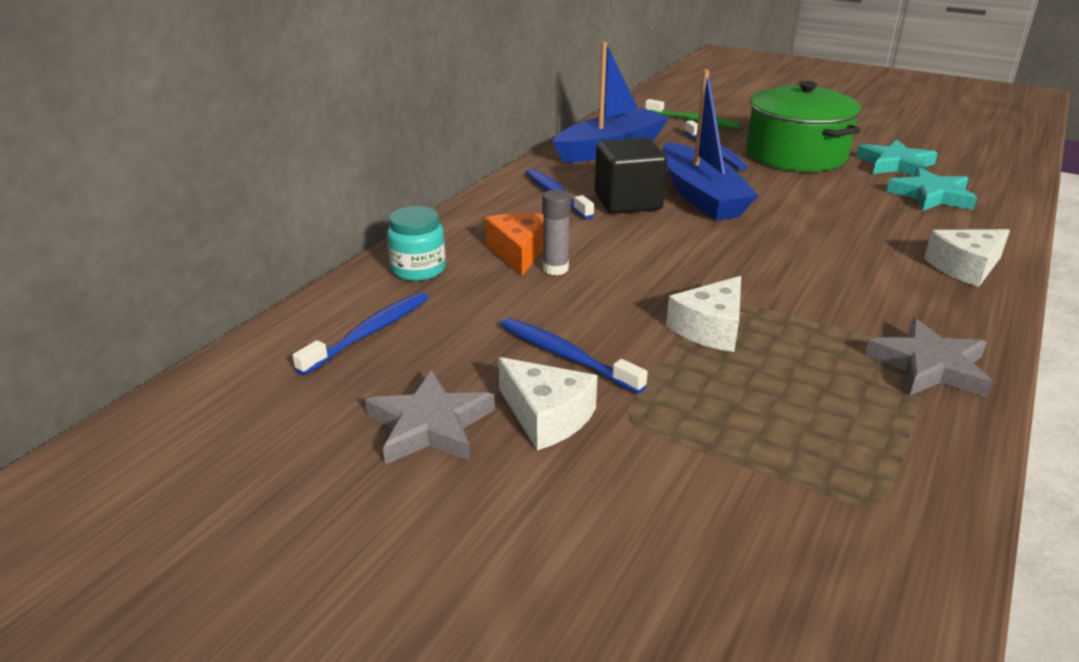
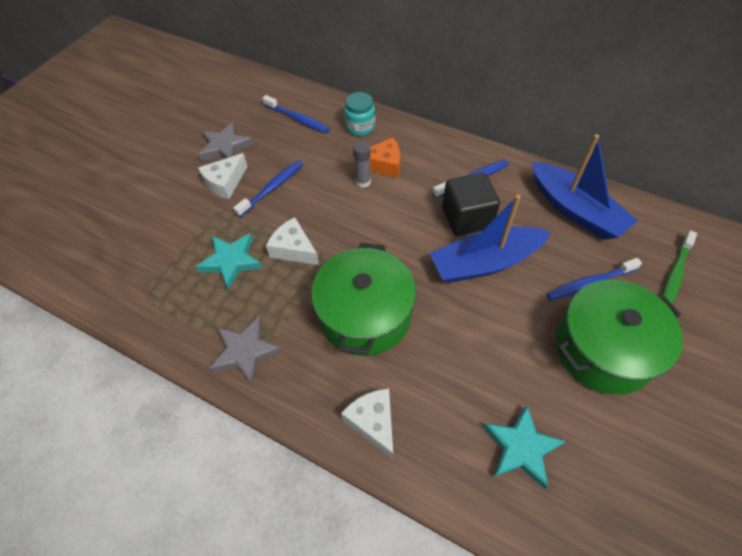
camera: 90 degrees right, 25 degrees up
turquoise star [856,140,938,176] -> turquoise star moved to [196,233,262,290]
none -> green pot [311,243,416,356]

